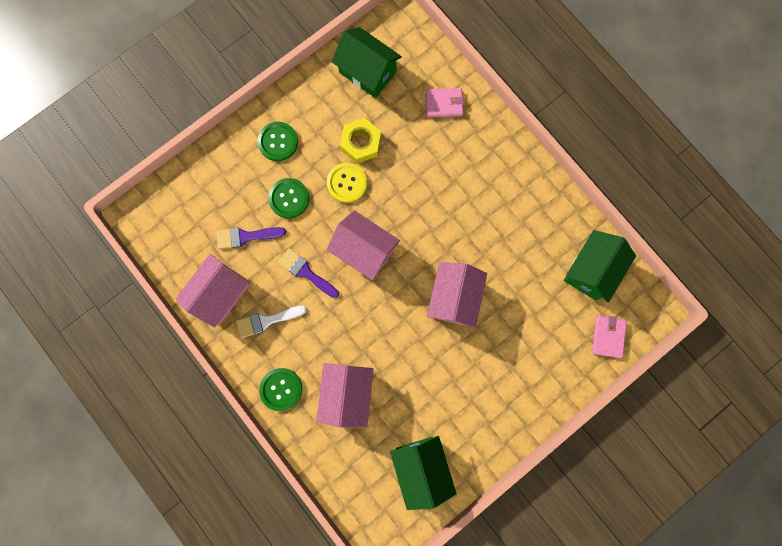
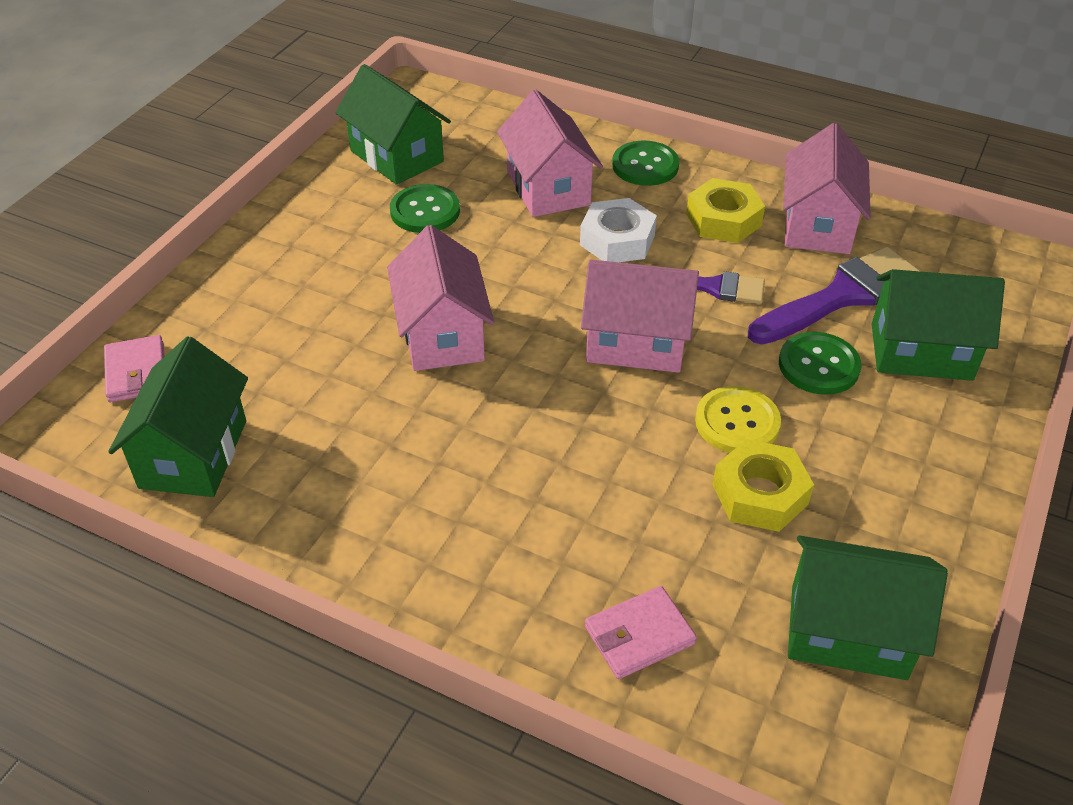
camera: 155 degrees right, 35 degrees down
purple brush [217,227,286,249] -> purple brush [748,246,921,344], size x1.60
white brush [236,306,307,338] -> yellow nut [686,178,765,243]
green button [258,122,298,161] -> green button moved to [390,184,460,233]
none -> white nut [580,198,657,262]
none -> green house [872,269,1005,381]

